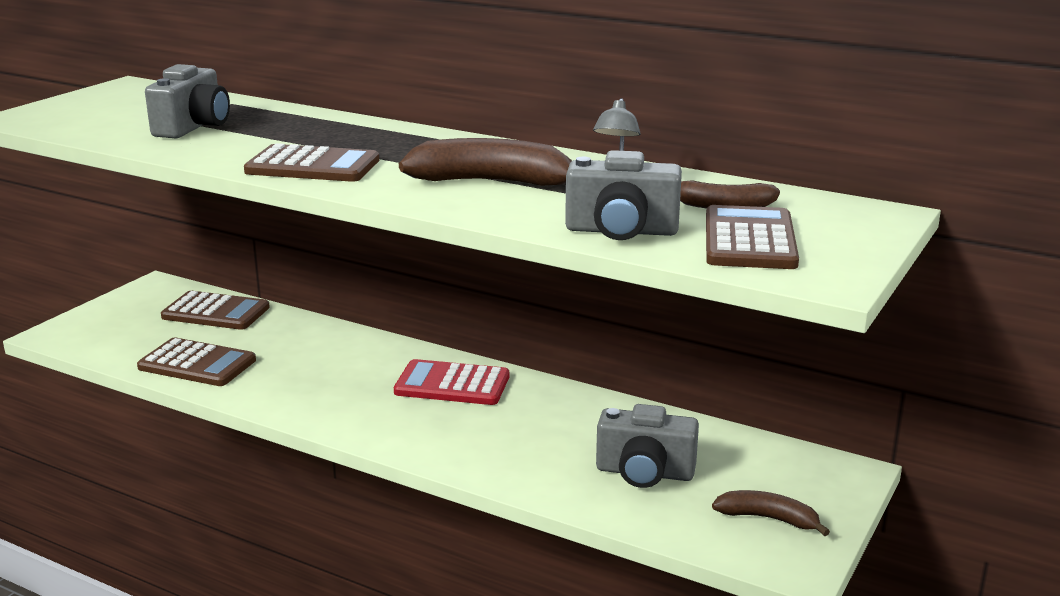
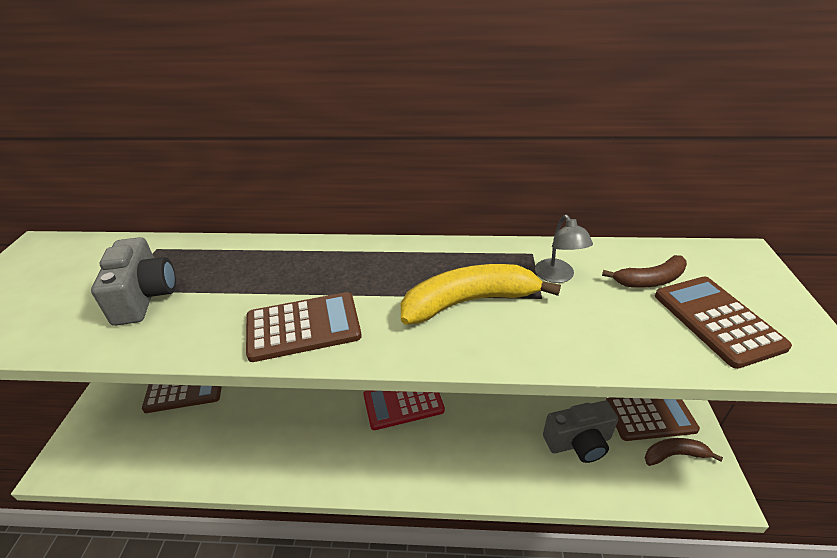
camera: 25 degrees left, 15 degrees up
brown calculator [137,338,256,386] -> brown calculator moved to [606,397,700,441]
brown banana [399,138,572,186] -> yellow banana [401,264,561,325]
grey camera [565,150,682,240] -> none

